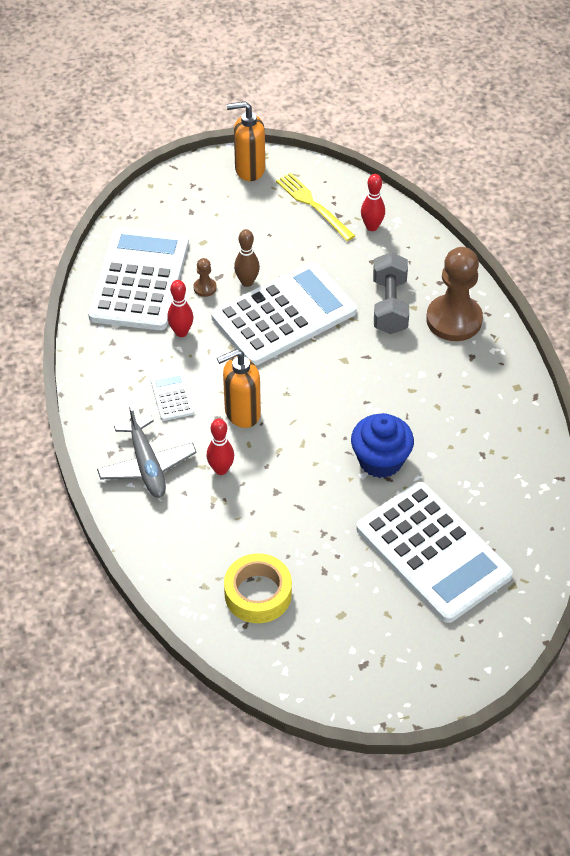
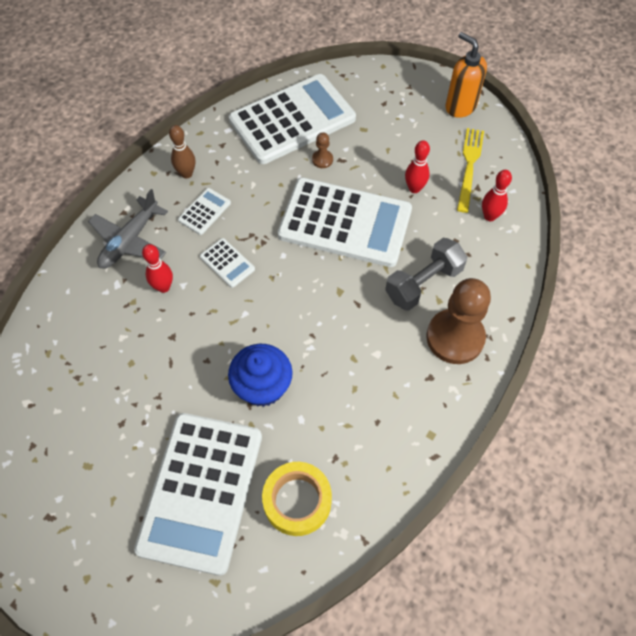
camera: 50 degrees right, 10 degrees up
red bowling pin [167,280,193,337] -> red bowling pin moved to [405,140,430,193]
orange soap dispenser [217,349,261,428] -> white calculator [200,238,255,288]
yellow tape [224,553,292,623] -> yellow tape moved to [262,462,332,536]
brown bowling pin [234,229,260,287] -> brown bowling pin moved to [169,125,195,178]

